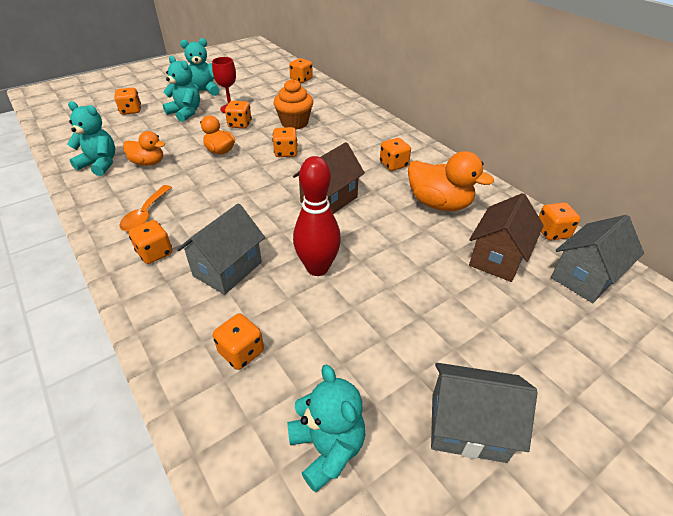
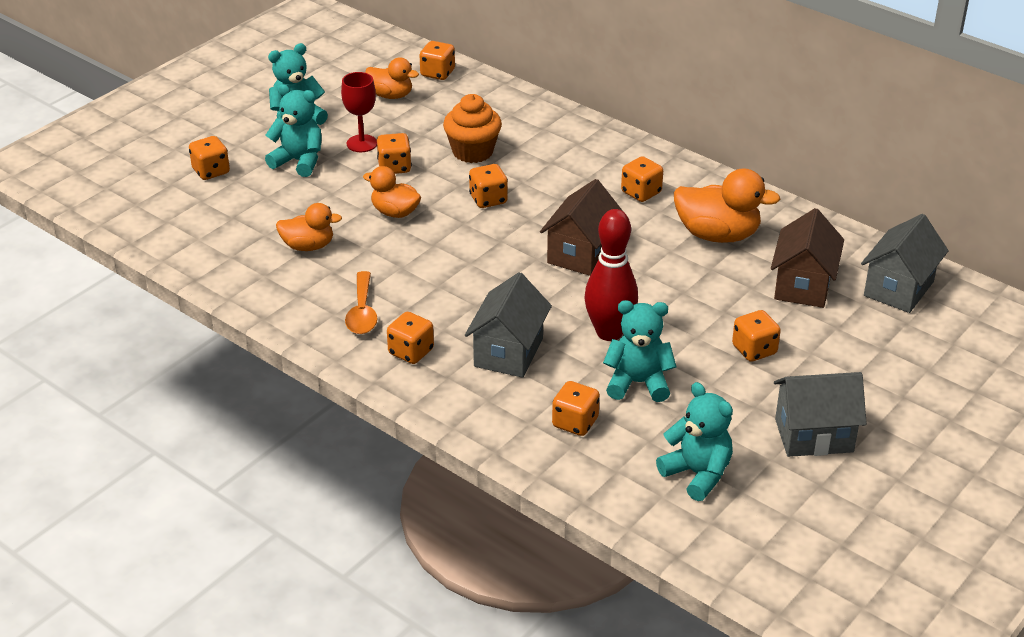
camera: 15 degrees left, 5 degrees down
turquoise teddy bear [67,101,115,176] -> turquoise teddy bear moved to [603,300,677,402]
orange dice [539,202,580,241] -> orange dice moved to [732,310,781,362]
none -> orange duck [365,58,419,99]

